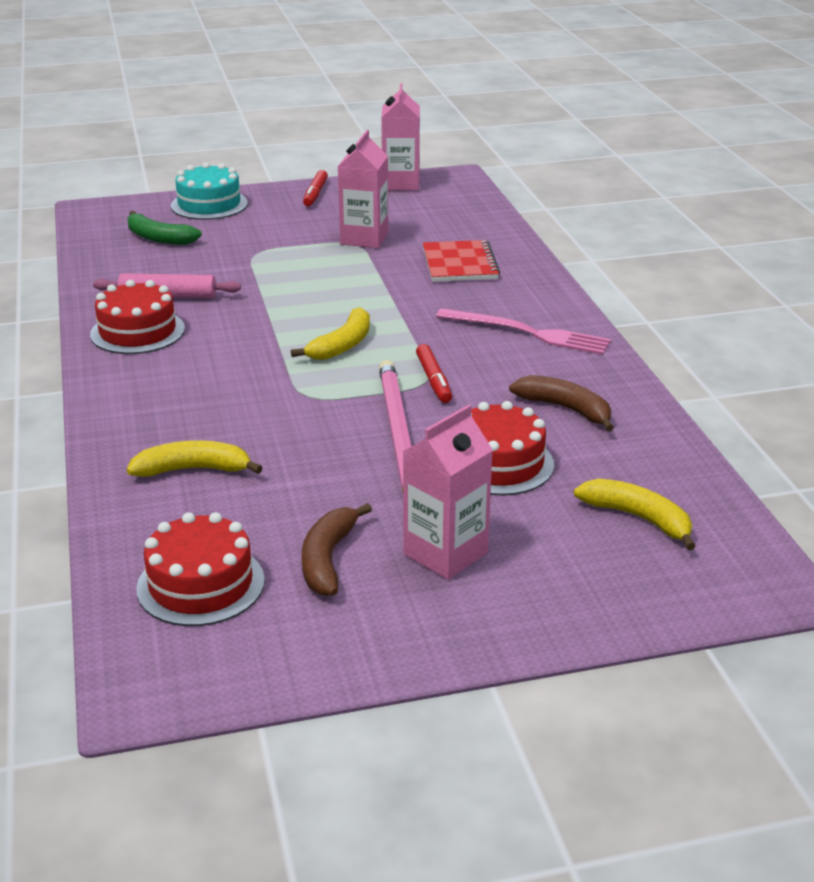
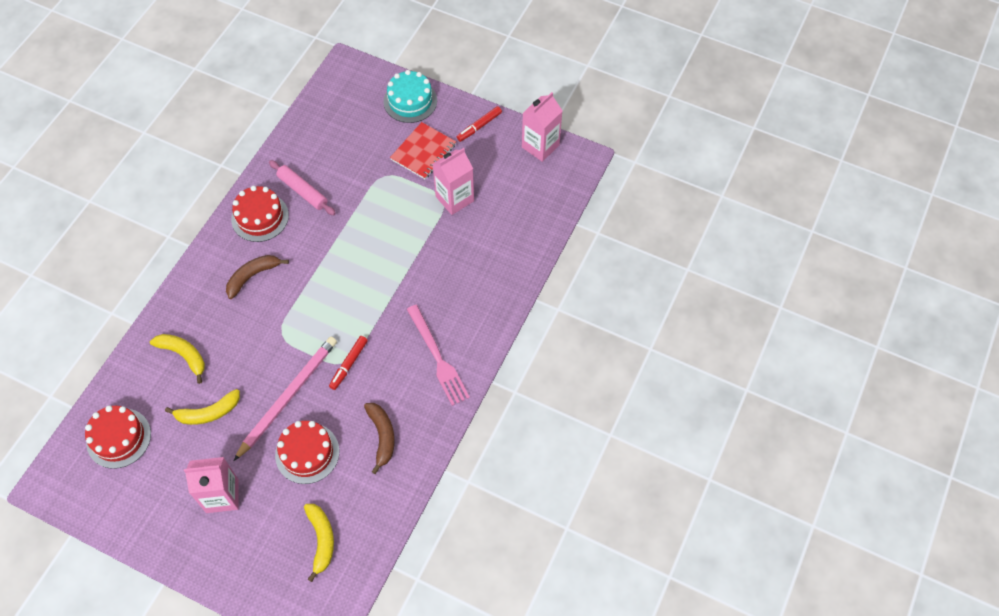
camera: 40 degrees right, 30 degrees up
green banana [128,211,202,245] -> none
yellow banana [291,307,370,360] -> yellow banana moved to [165,389,240,425]
brown banana [302,503,372,596] -> brown banana moved to [226,255,289,299]
red notebook [423,240,500,282] -> red notebook moved to [390,122,456,179]

